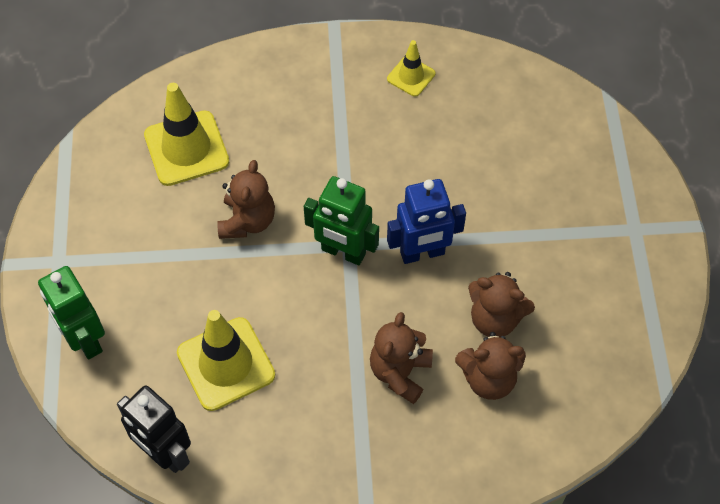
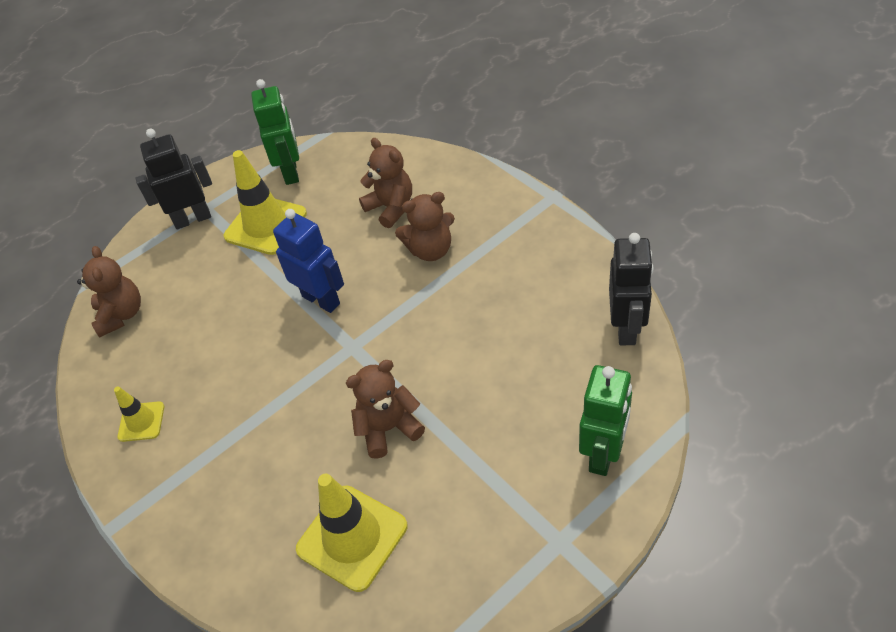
camera: 120 degrees left, 10 degrees down
yellow traffic cone [177,310,275,411] -> yellow traffic cone moved to [224,150,307,255]
green robot [304,176,379,265] -> green robot moved to [251,79,299,185]
brown teddy bear [468,272,535,337] -> brown teddy bear moved to [77,246,141,338]
none -> black robot [135,129,212,229]

